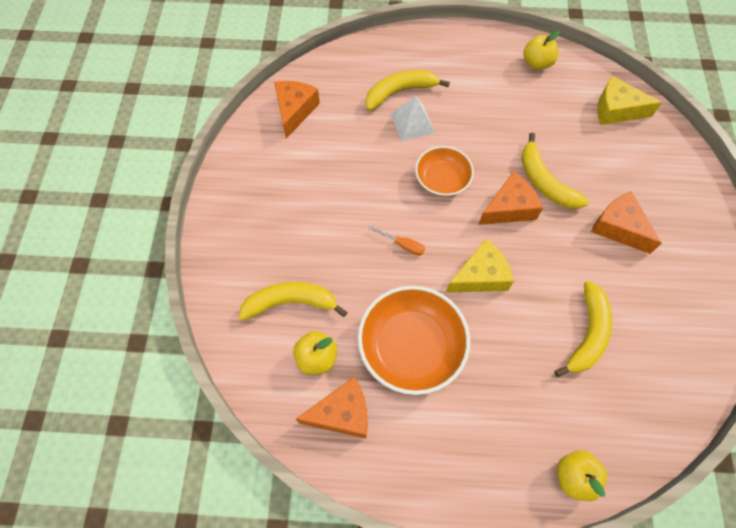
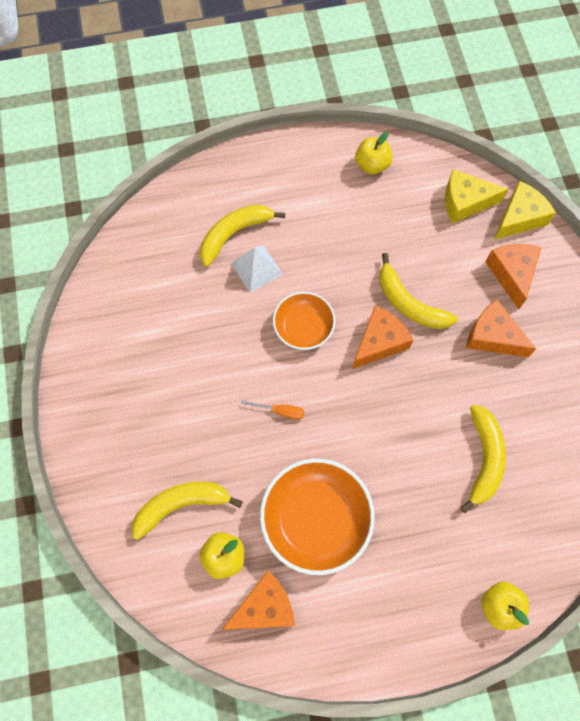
camera: 15 degrees left, 5 degrees up
orange cheese [274,81,320,139] -> orange cheese moved to [485,244,541,310]
yellow cheese [446,239,514,293] -> yellow cheese moved to [494,181,556,240]

